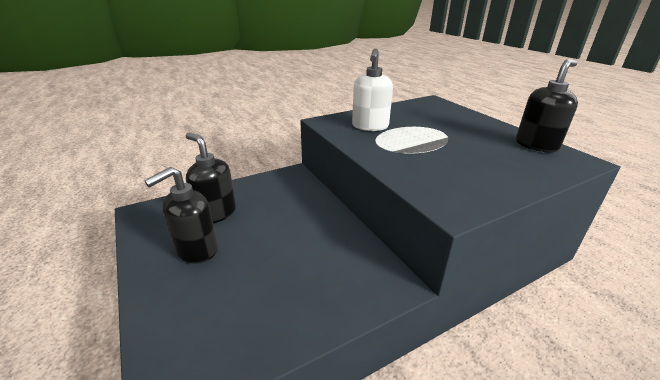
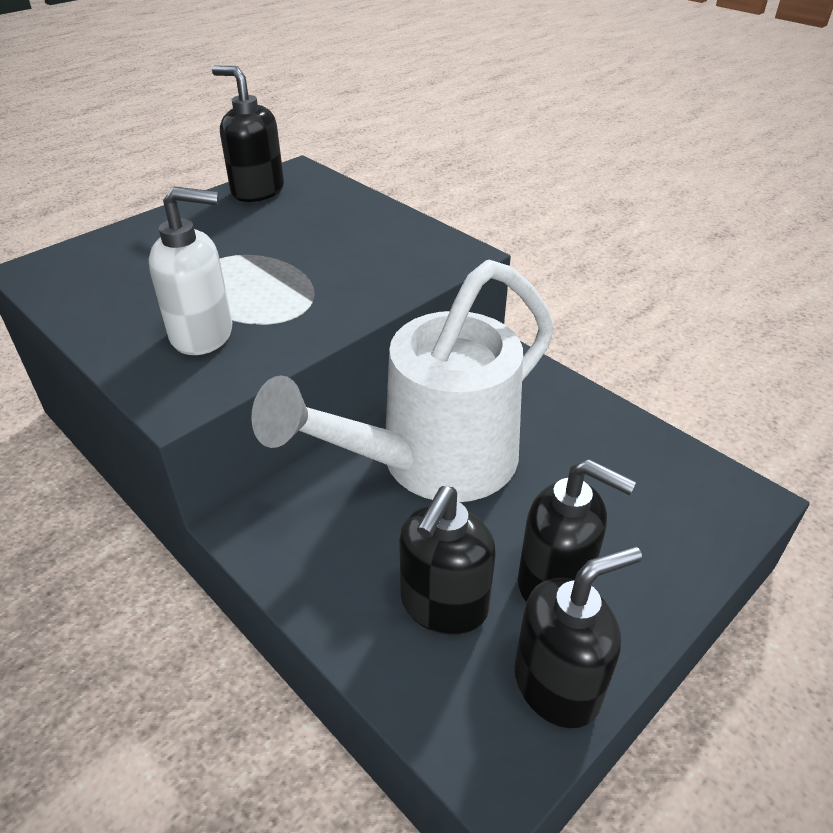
camera: 105 degrees left, 10 degrees up
none -> white watering can [251,260,554,502]
none -> black soap dispenser [515,546,642,729]

